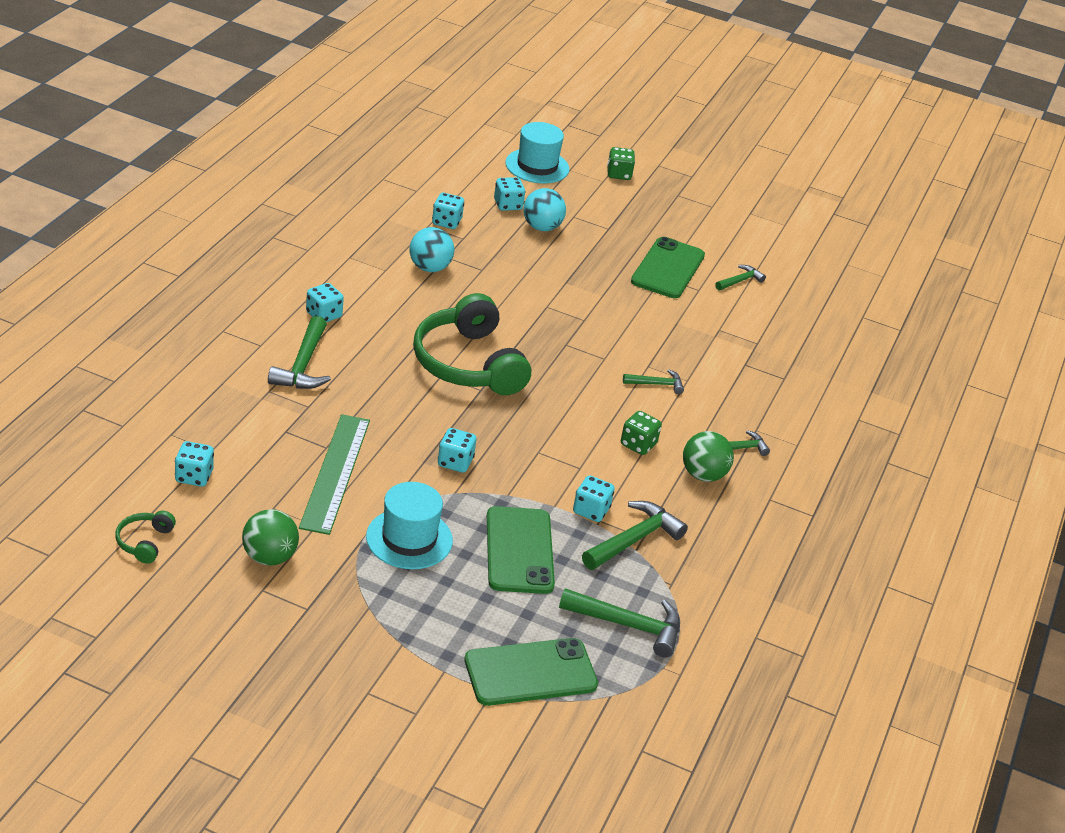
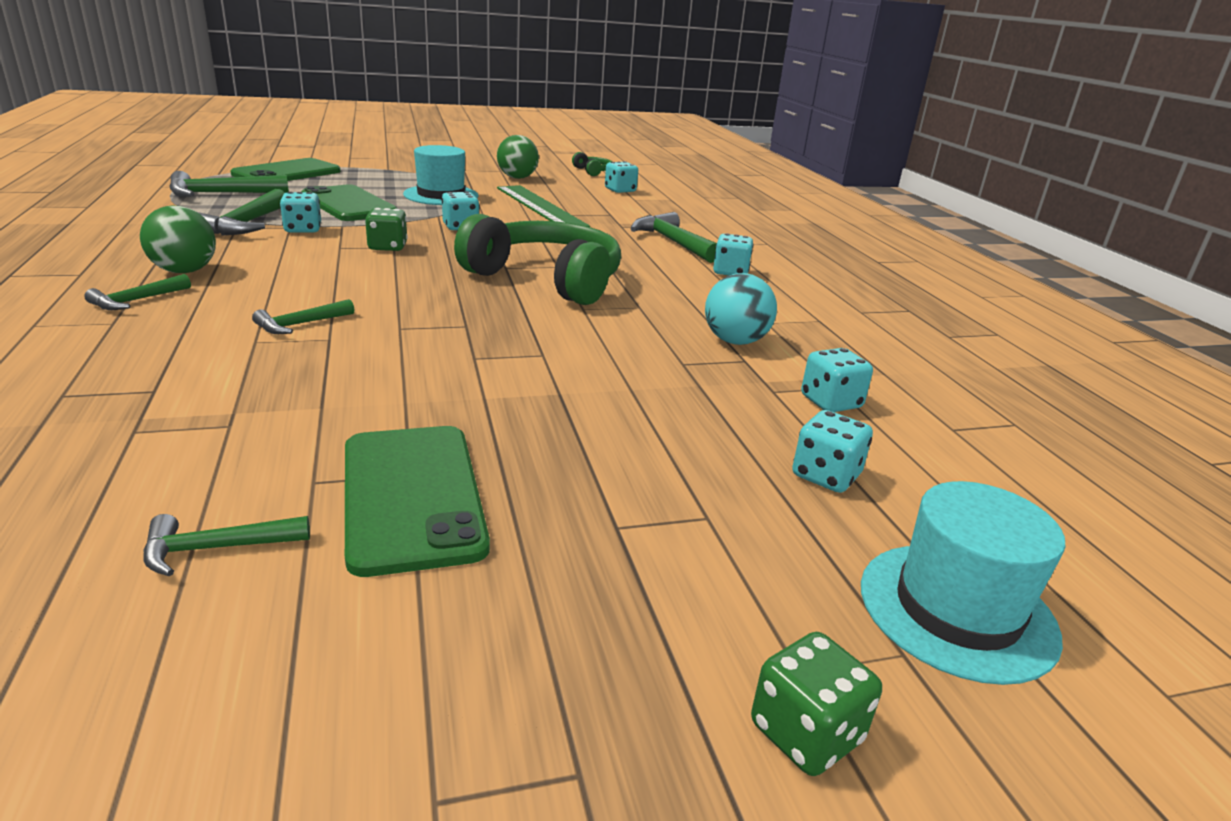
camera: 145 degrees right, 10 degrees down
turquoise ball [523,188,566,231] -> none
green dice [621,411,662,455] -> green dice moved to [365,208,408,251]
green hammer [715,265,766,290] -> green hammer turned 60 degrees clockwise [143,514,310,576]

